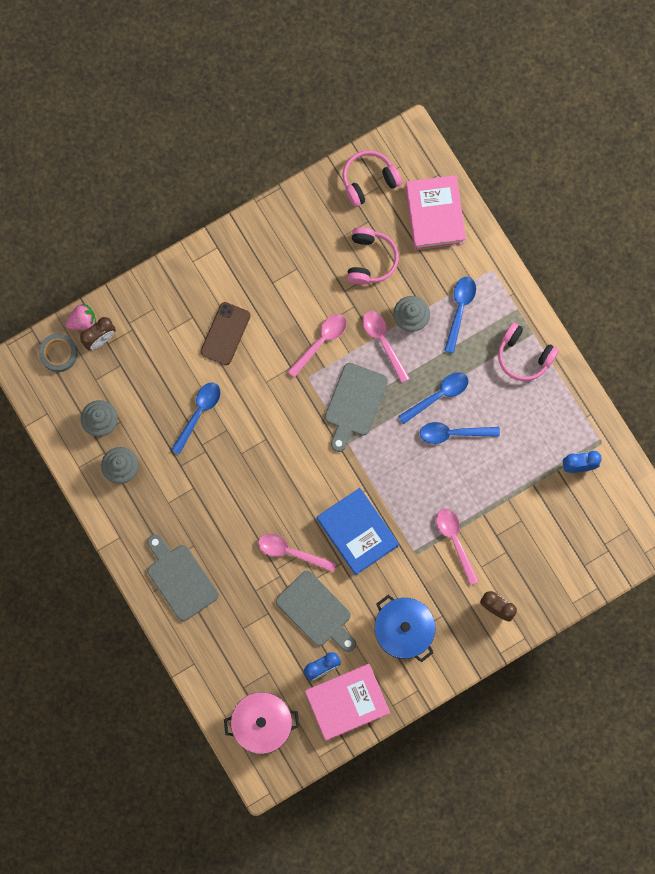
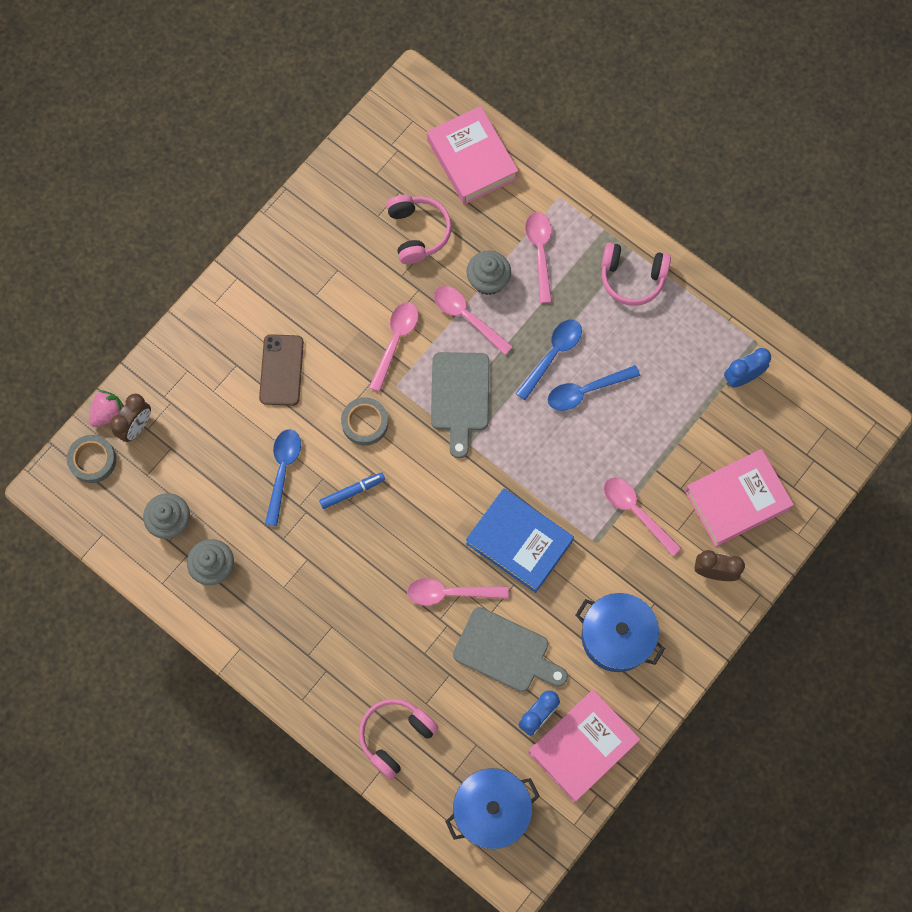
camera: 20 degrees left, 5 degrees down
grey cutting board [147,534,219,621] -> none
pink pot [224,692,299,754] -> blue pot [445,768,540,849]
pink headphones [342,150,402,207] -> pink headphones moved to [359,699,439,780]
blue spoon [444,277,476,353] -> pink spoon [525,212,552,303]
none -> blue marker [319,473,385,509]
none -> grey tape [341,397,388,446]
none -> pink book [685,449,794,547]

